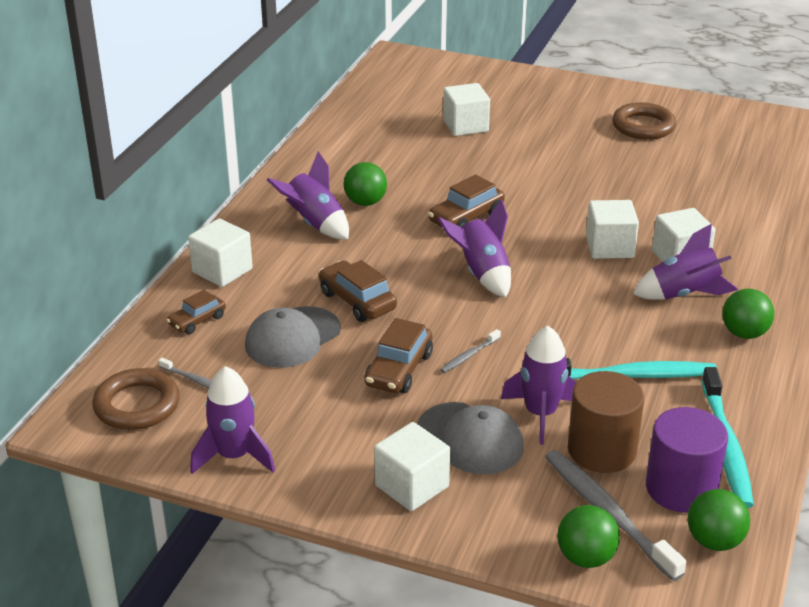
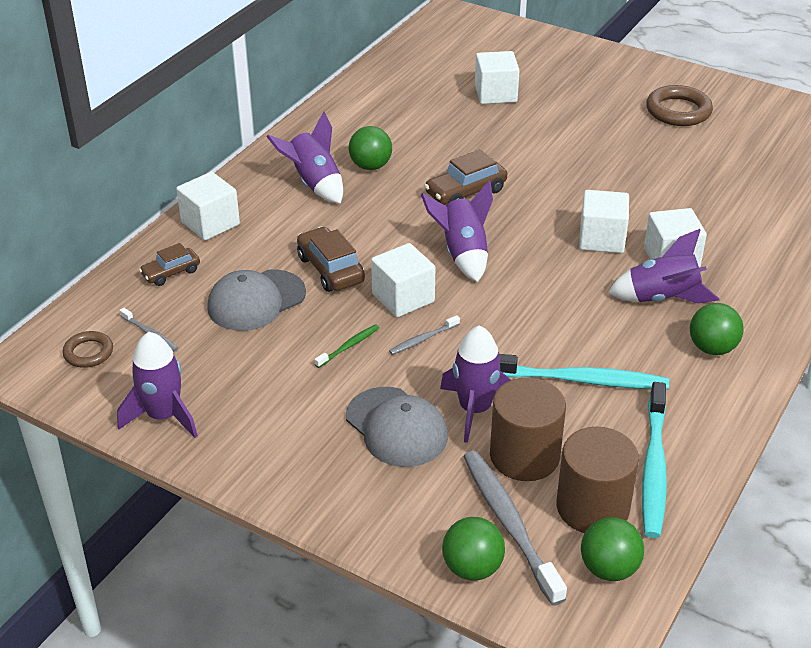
camera: 10 degrees right, 5 degrees up
brown ring [92,368,180,430] -> brown ring [62,331,113,368], size x0.60
brown car [364,318,433,393] -> green toothbrush [315,324,379,368]
white cube [374,422,450,511] -> white cube moved to [371,243,435,317]
purple cylinder [646,407,728,513] -> brown cylinder [556,427,639,533]

